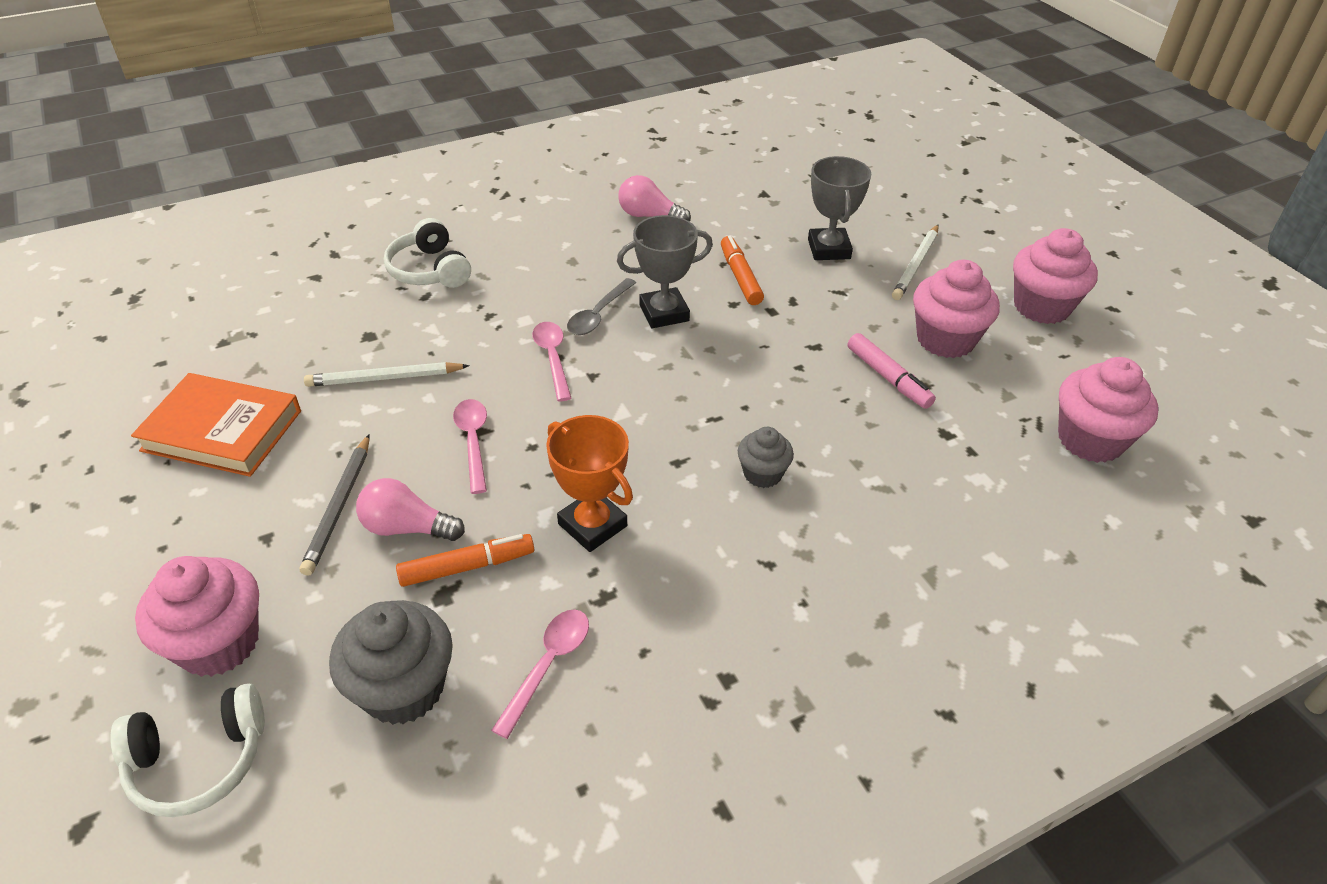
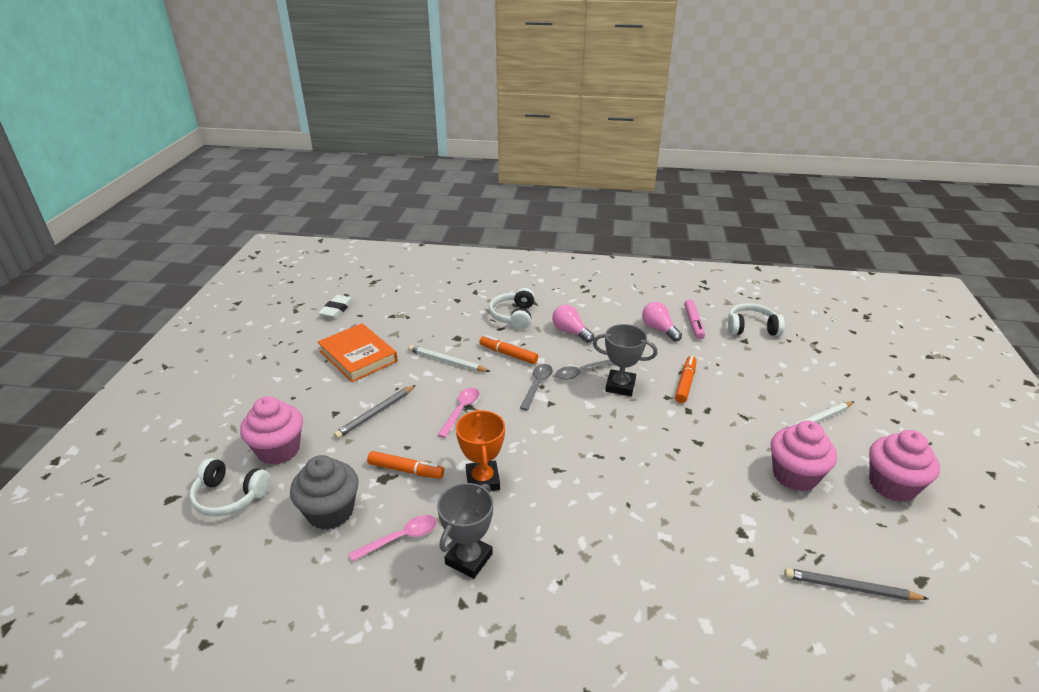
camera: 35 degrees right, 10 degrees down
pink light bulb [356,478,465,541] -> pink light bulb moved to [552,305,594,343]
pink spoon [532,322,571,401] -> grey spoon [520,364,553,411]
grey cupcake [738,427,794,488] -> none
grey trophy [808,156,871,260] -> grey trophy moved to [437,483,493,579]
pink marker [848,333,936,409] -> pink marker moved to [684,299,705,340]
pink cupcake [1058,357,1158,463] -> grey pencil [784,568,928,601]
none -> white eraser [318,295,354,319]
none -> orange marker [479,335,538,364]
none -> white headphones [728,303,785,336]

